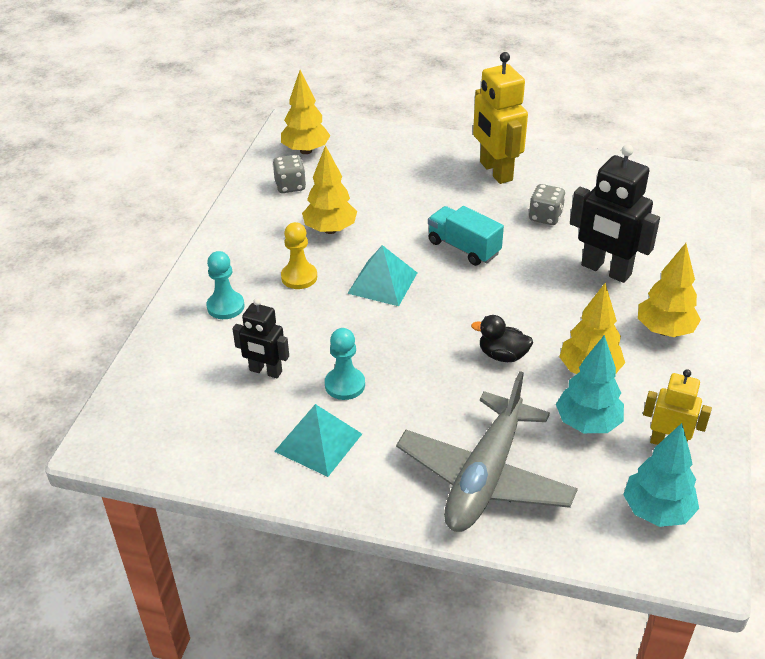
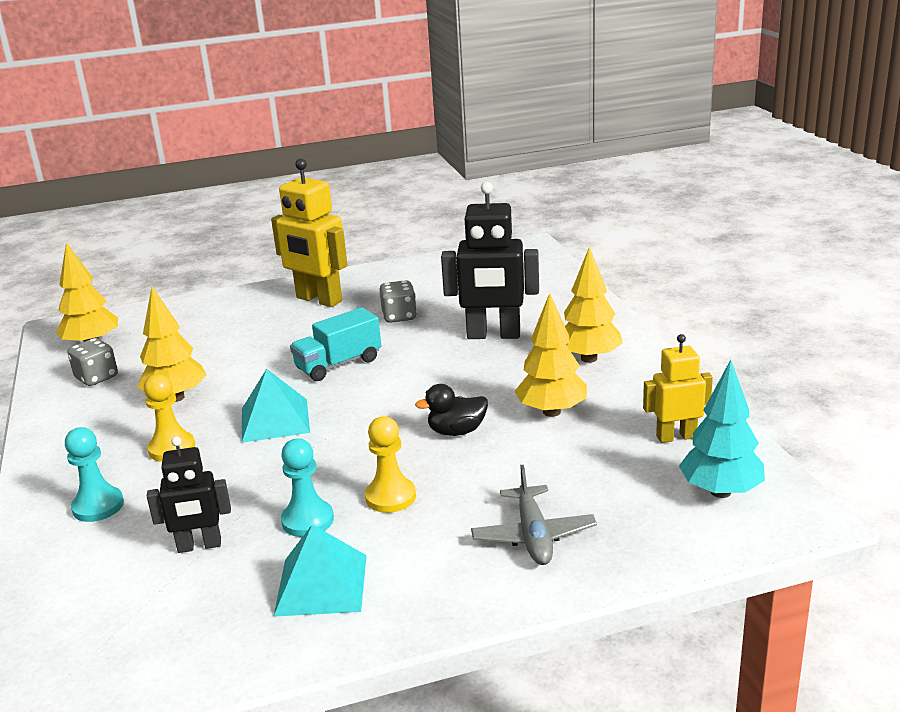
camera: 30 degrees left, 15 degrees down
grey plane [396,371,578,532] -> grey plane [471,465,597,565], size x0.56
turquoise truck [428,206,504,266] -> turquoise truck turned 45 degrees counterclockwise [290,307,381,381]
turquoise tree [556,335,624,433] -> none
none -> yellow pawn [365,416,416,513]

